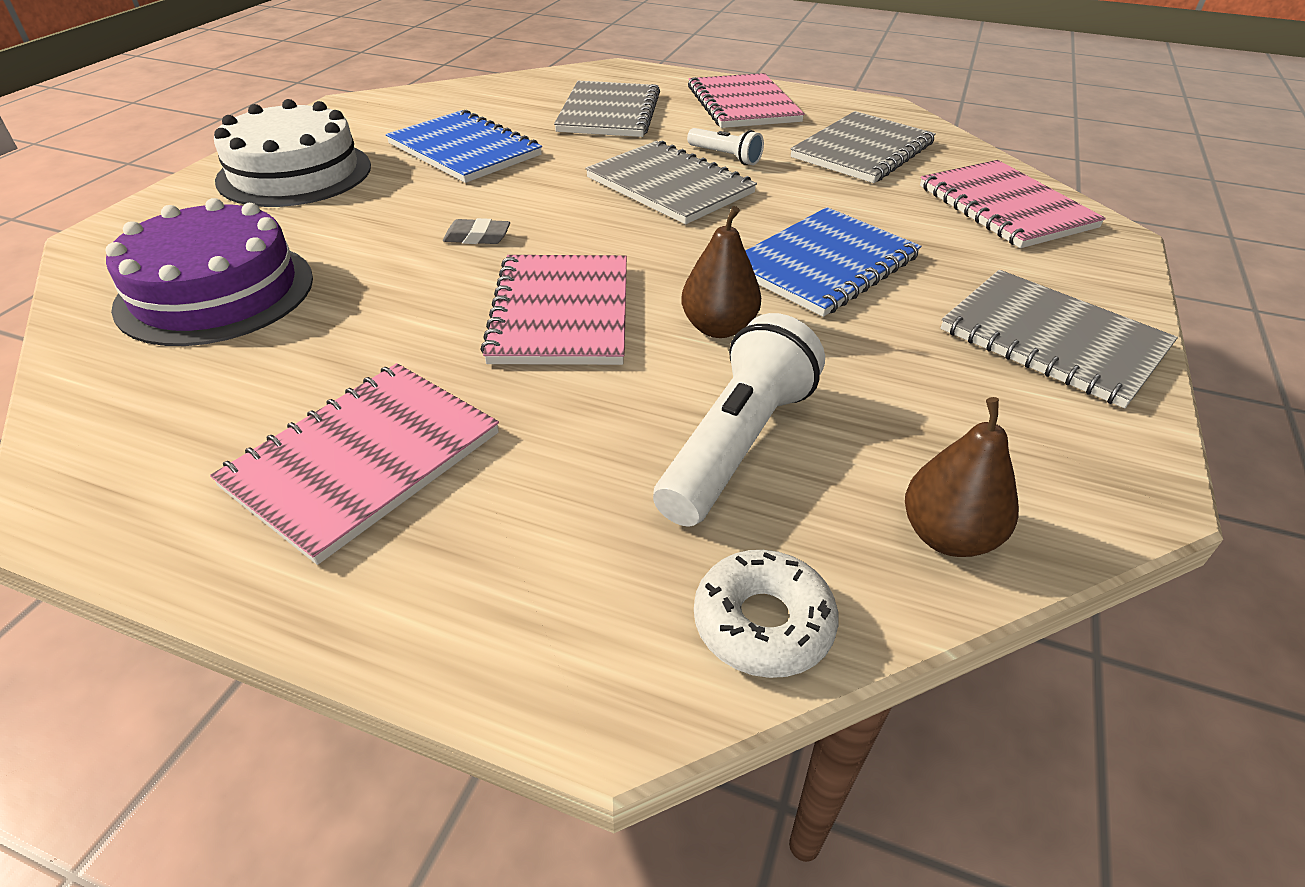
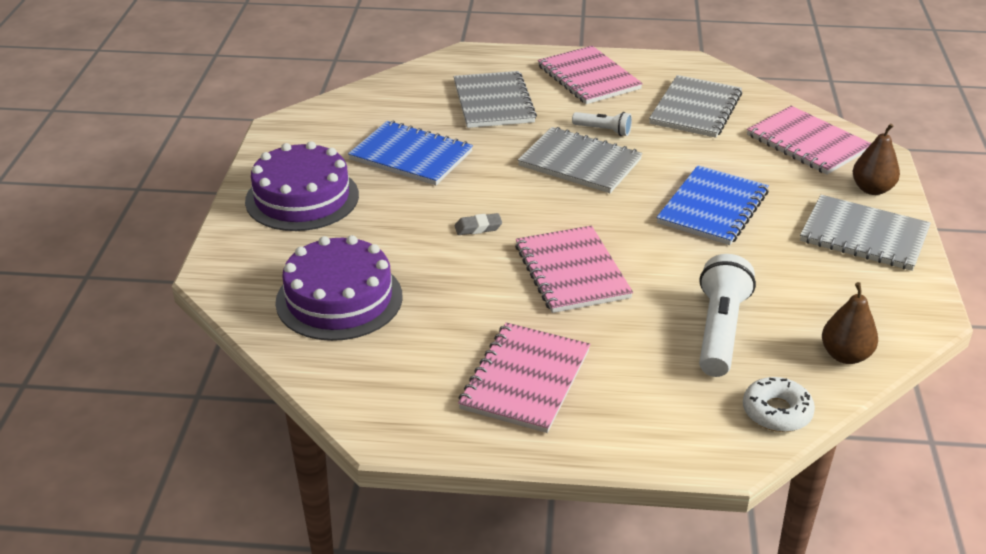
camera: 15 degrees left, 5 degrees down
white cake [214,99,371,207] -> purple cake [245,141,359,231]
brown pear [681,206,761,338] -> brown pear moved to [852,123,900,195]

